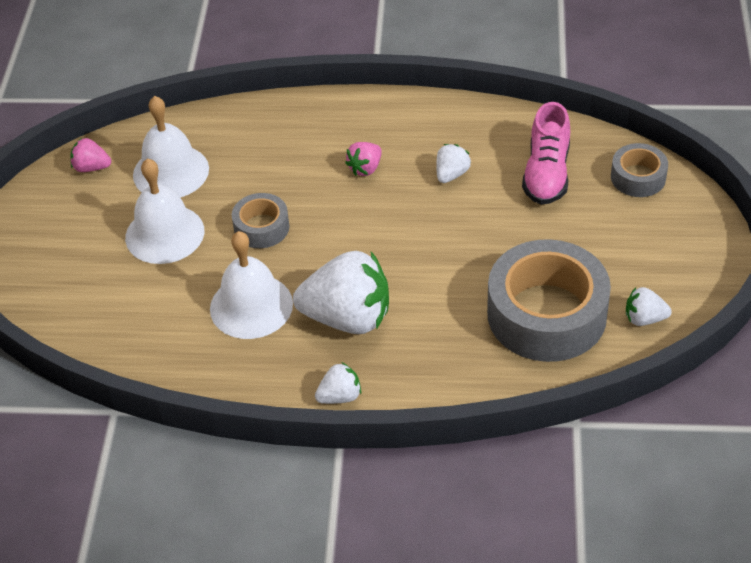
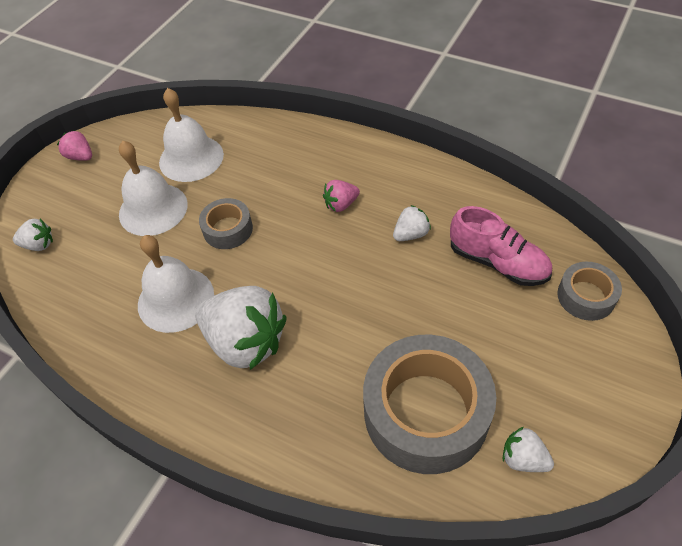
camera: 25 degrees right, 5 degrees up
pink strawberry [70,138,111,172] -> pink strawberry moved to [57,130,92,161]
white strawberry [315,362,361,404] -> white strawberry moved to [13,218,53,251]
pink shoe [522,102,570,205] -> pink shoe turned 90 degrees counterclockwise [450,206,552,286]

